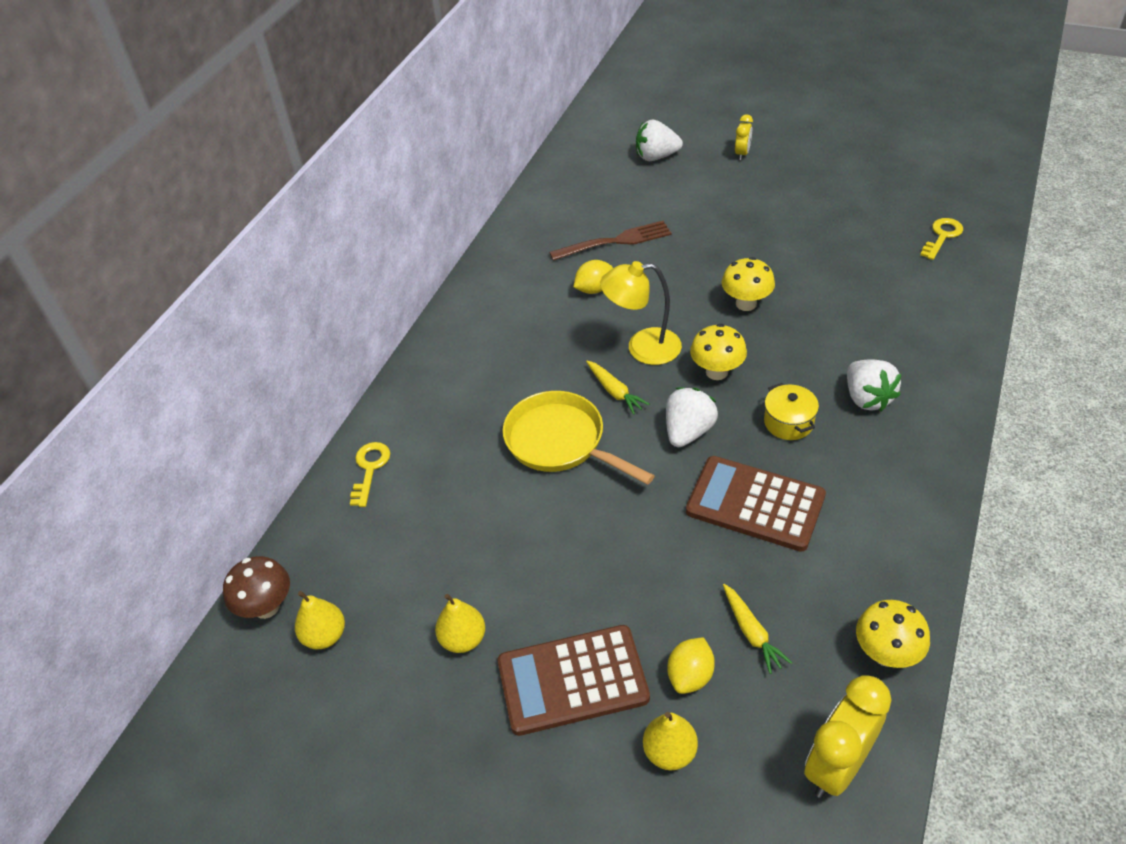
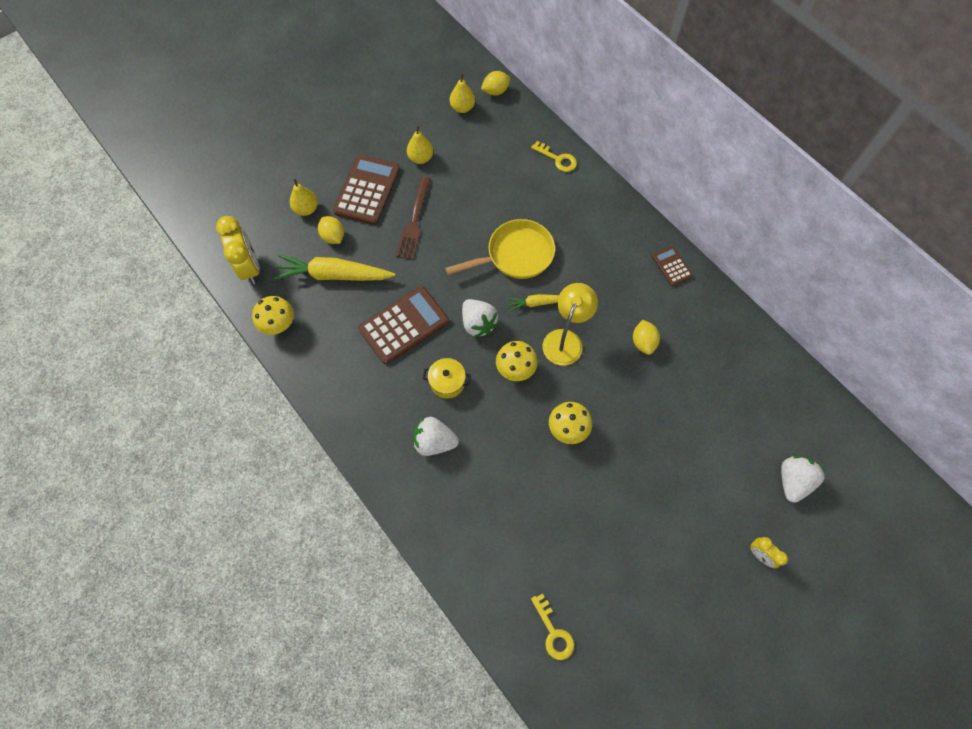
camera: 115 degrees right, 20 degrees up
brown mushroom [223,556,290,619] -> yellow lemon [481,71,510,96]
brown fork [549,221,672,261] -> brown fork moved to [396,177,431,260]
yellow carrot [723,584,792,674] -> yellow carrot [273,254,395,281], size x1.96
none -> brown calculator [652,246,693,286]

